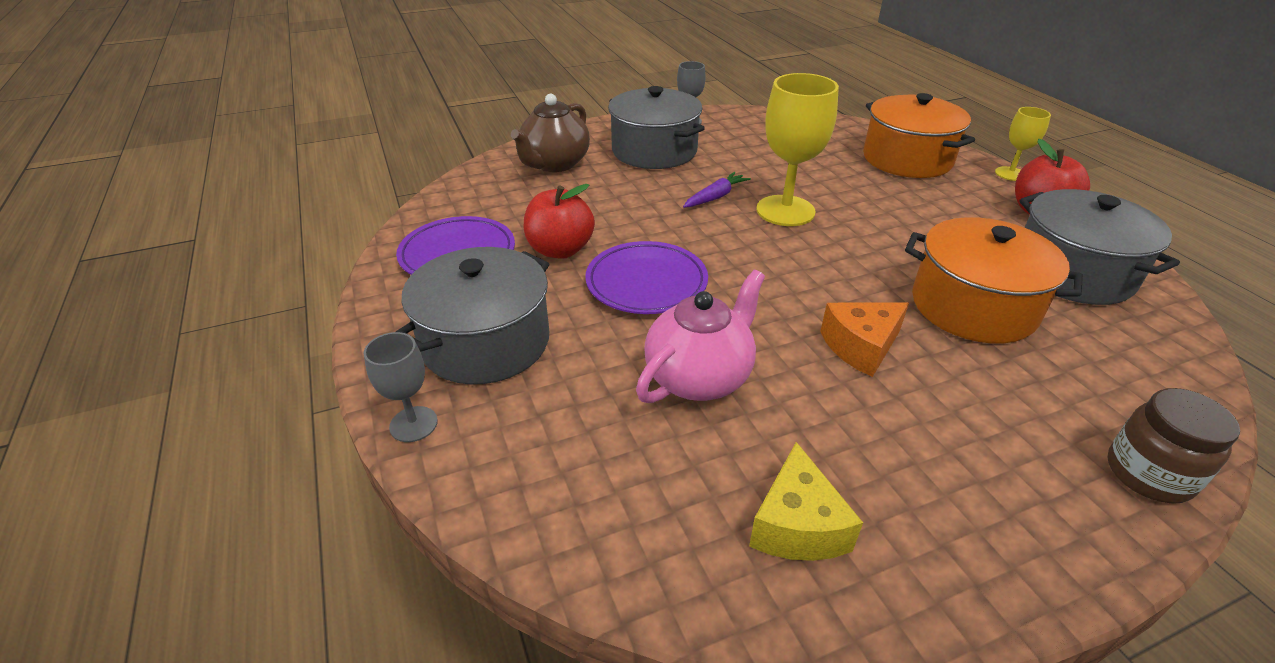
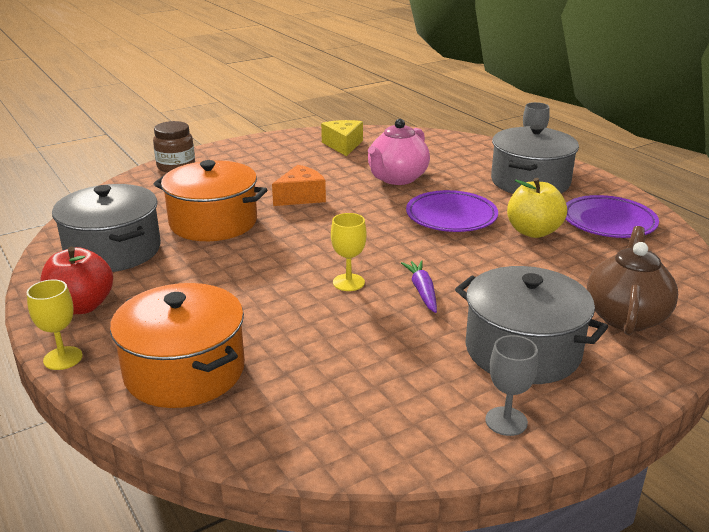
camera: 170 degrees right, 10 degrees down
red apple [524,184,595,259] -> yellow apple [507,178,567,238]
purple carrot [683,172,751,208] -> purple carrot turned 135 degrees clockwise [401,260,437,313]
yellow goblet [756,73,839,226] -> yellow goblet [331,213,367,291], size x0.54

